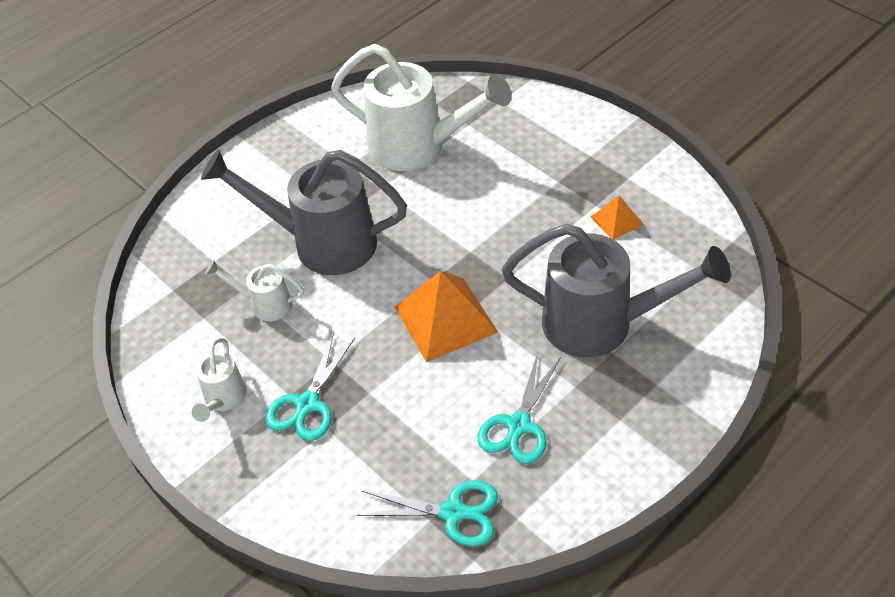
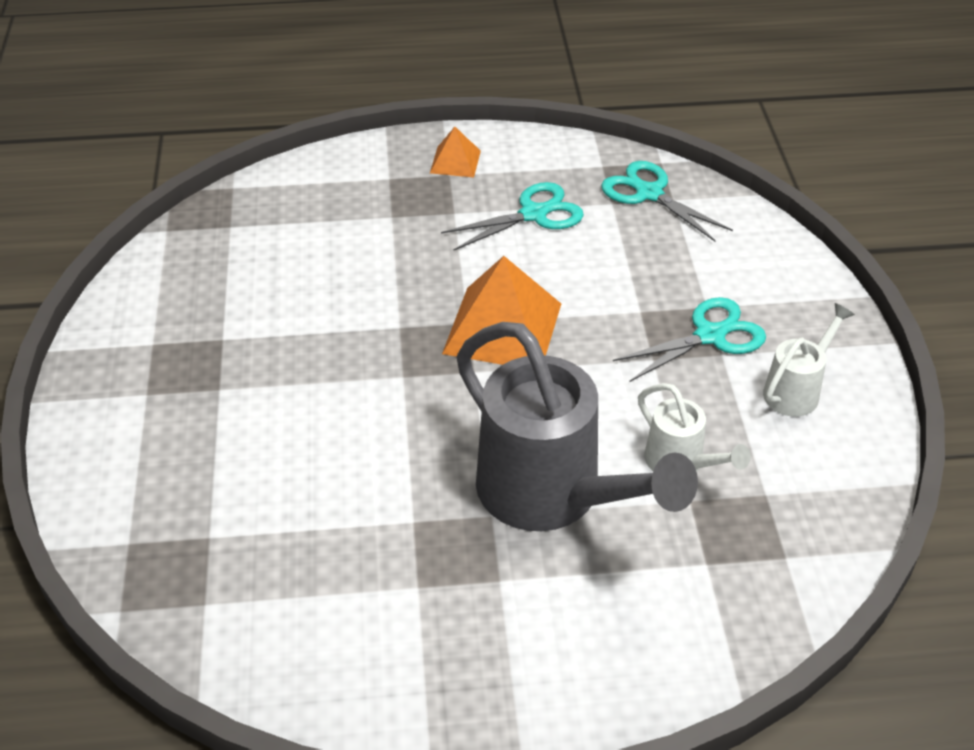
camera: 145 degrees left, 5 degrees down
white watering can [331,44,511,171] -> none
grey watering can [502,224,731,357] -> none
orange pyramid [591,196,644,240] -> orange pyramid moved to [430,127,481,177]

